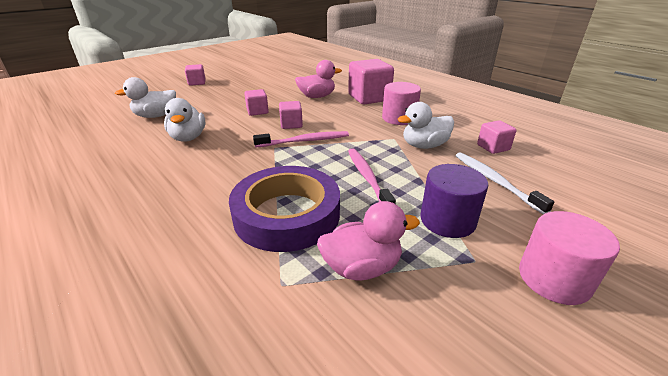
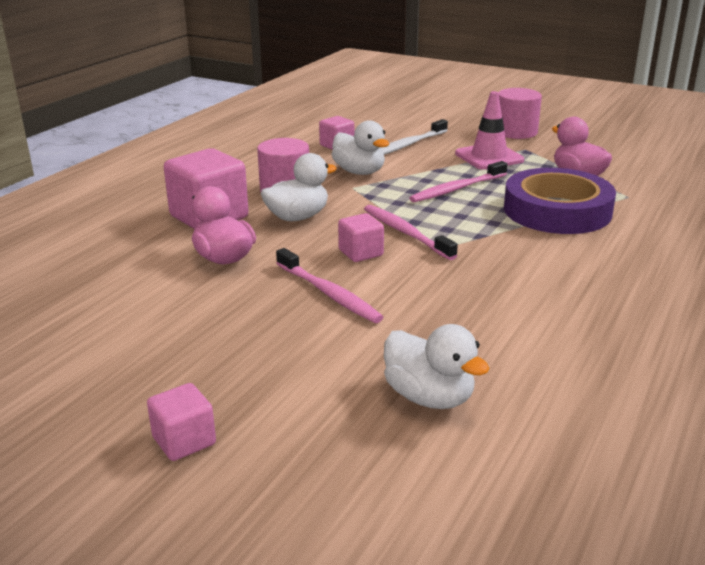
camera: 110 degrees left, 5 degrees down
white duck [164,98,205,142] -> white duck moved to [261,153,337,221]
pink cube [244,89,269,116] -> pink toothbrush [276,248,384,323]
purple cylinder [420,164,489,238] -> pink traffic cone [455,91,524,170]

